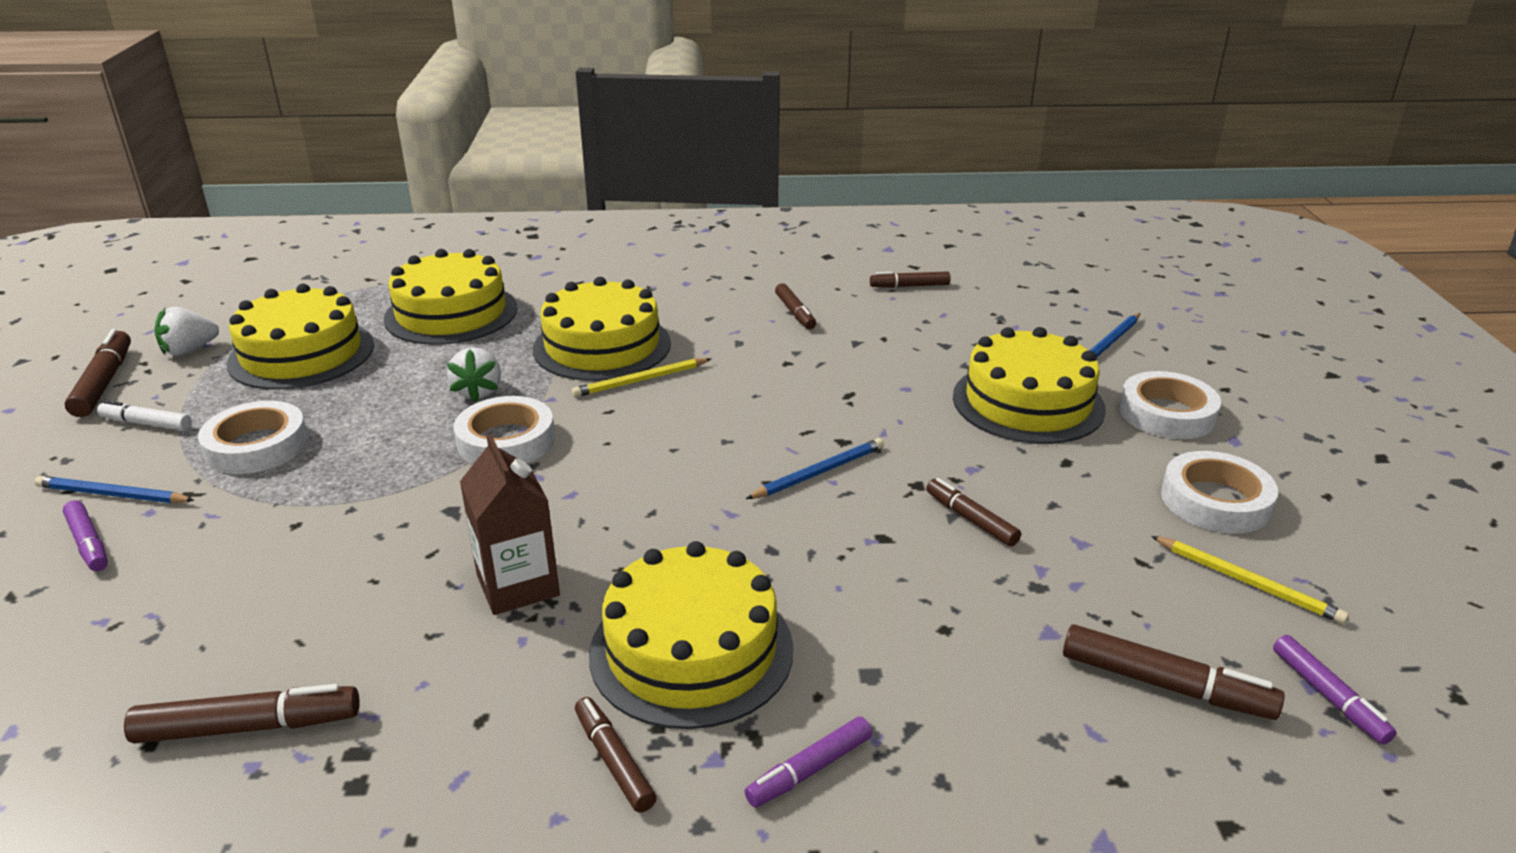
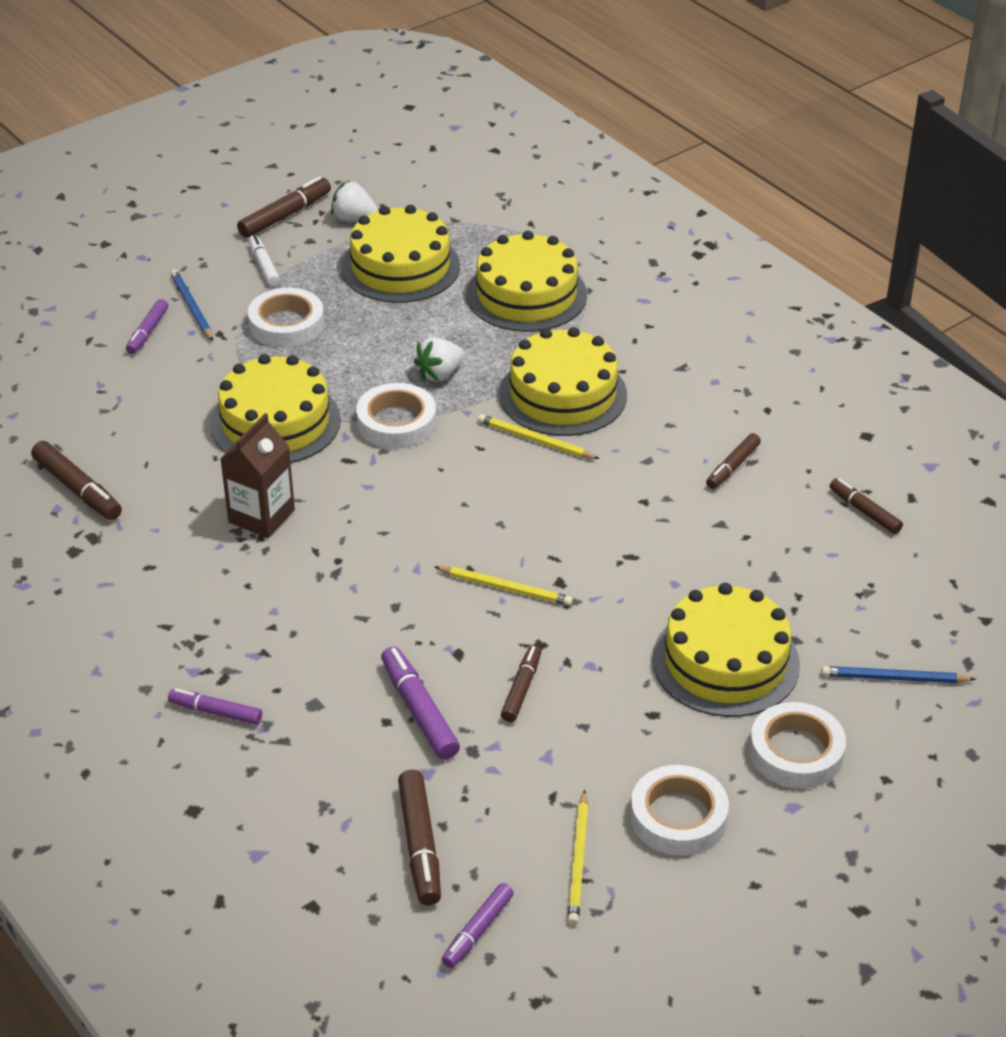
camera: 55 degrees right, 10 degrees up
brown marker [575,697,657,813] -> none
yellow cake [589,541,794,729] -> yellow cake moved to [210,354,341,463]
blue pencil [746,438,884,499] -> yellow pencil [435,566,573,606]
none -> purple marker [381,646,460,760]

